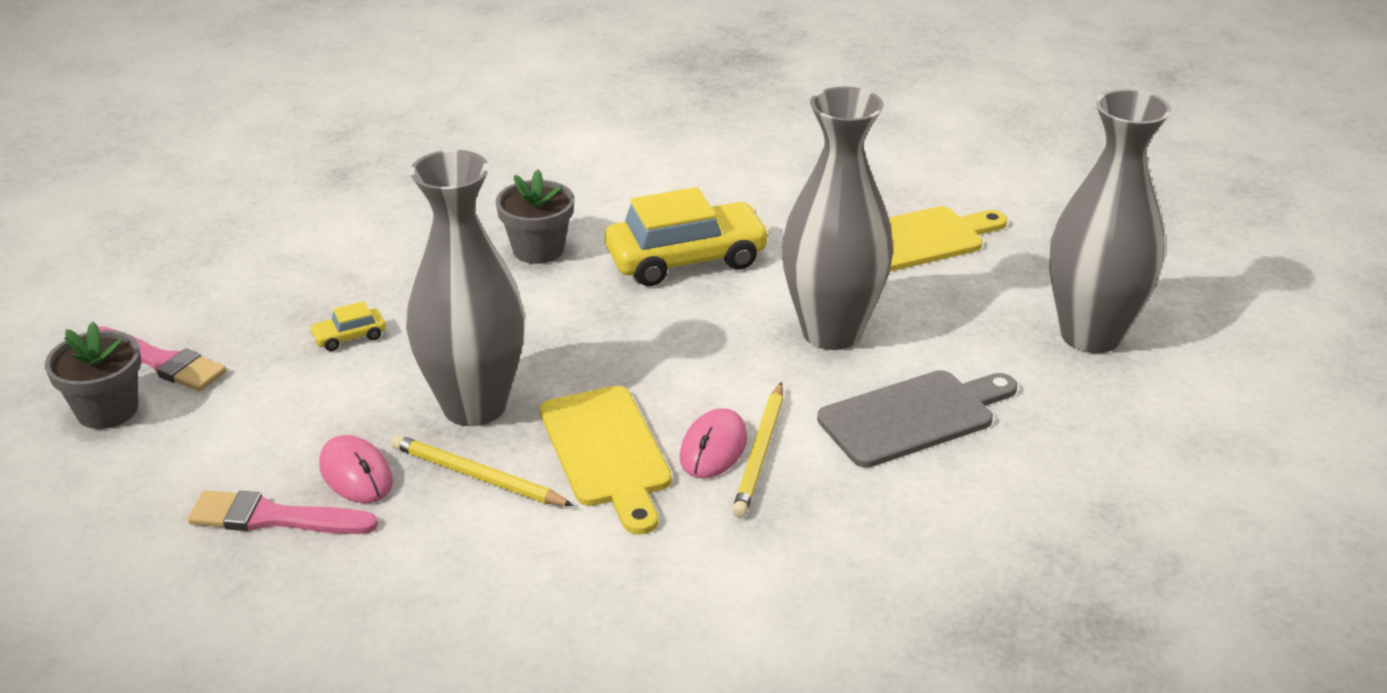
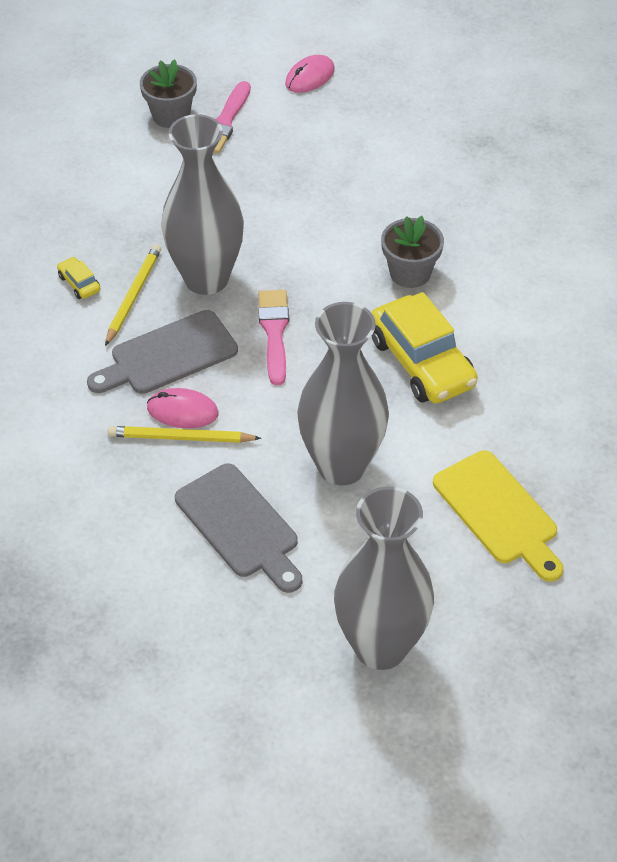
camera: 80 degrees right, 15 degrees up
pink brush [188,490,378,534] -> pink brush moved to [258,290,289,385]
yellow car [309,301,386,351] -> yellow car moved to [57,257,100,299]
pink mouse [320,435,393,503] -> pink mouse moved to [285,55,335,93]
yellow cutting board [540,386,672,535] -> grey cutting board [87,310,238,394]

